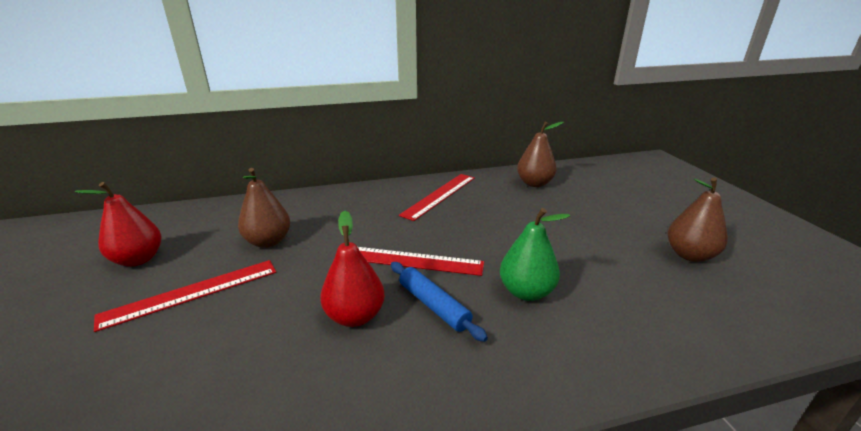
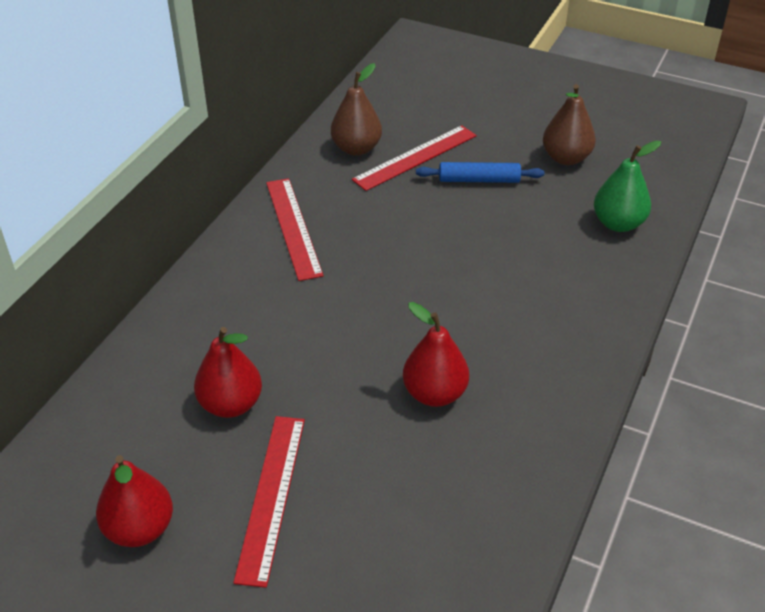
camera: 50 degrees left, 15 degrees up
brown pear [238,168,290,248] -> red pear [194,327,262,418]
red ruler [358,247,484,276] -> red ruler moved to [352,125,477,191]
blue rolling pin [391,262,488,342] -> blue rolling pin moved to [416,162,544,183]
green pear [500,208,570,301] -> green pear moved to [594,141,661,232]

